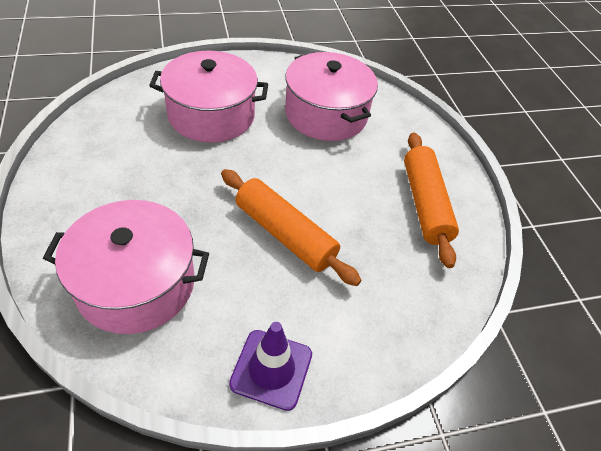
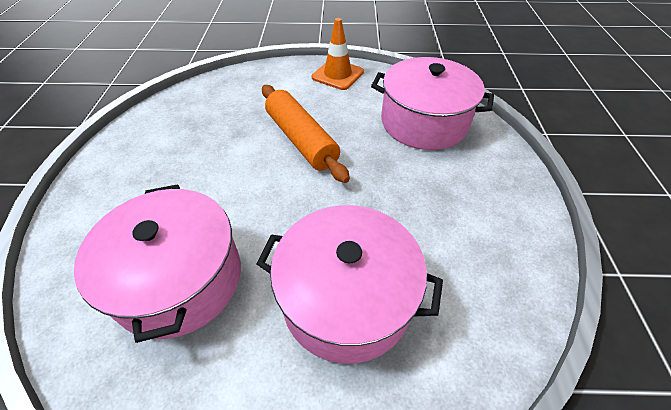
camera: 160 degrees left, 0 degrees up
purple traffic cone [229,322,312,411] -> orange traffic cone [312,18,364,90]
orange rolling pin [404,133,459,268] -> none

